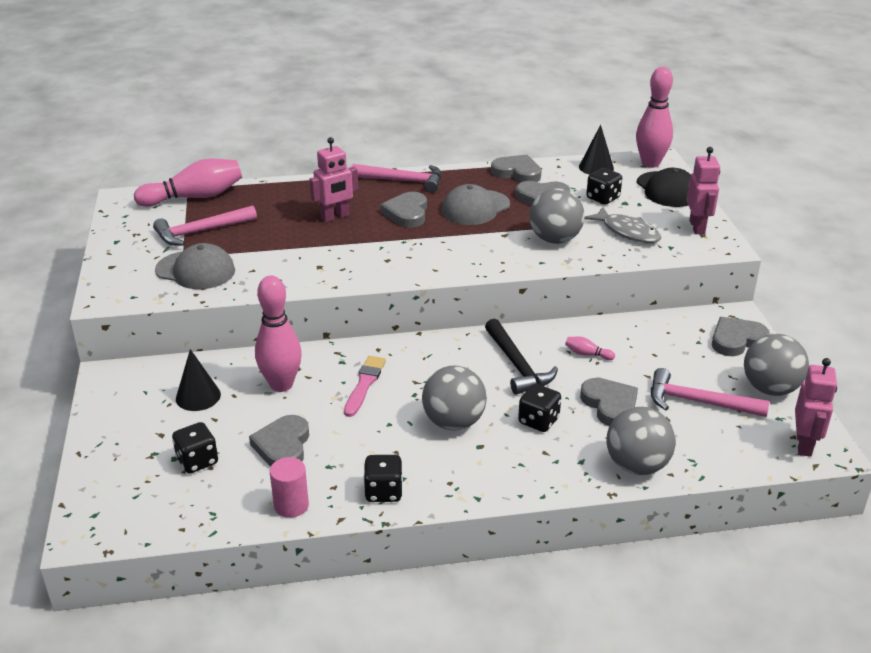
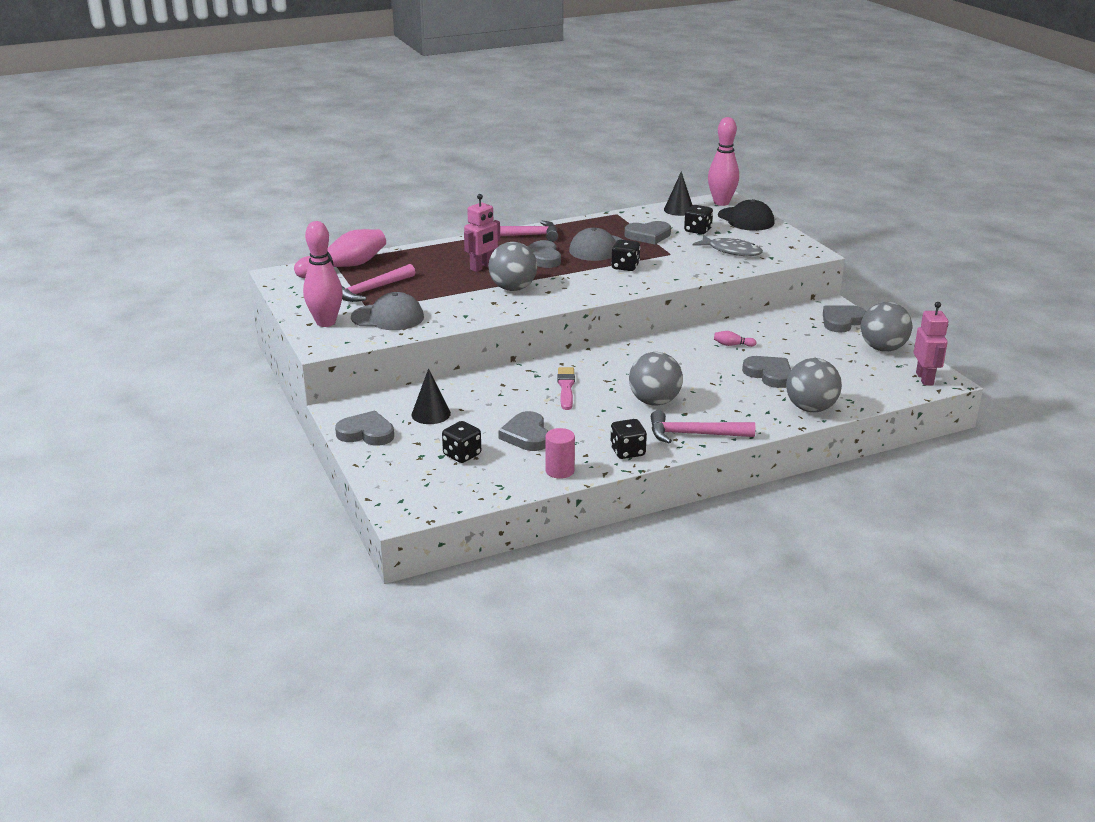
camera: 15 degrees left, 5 degrees down
pink bowling pin [255,276,302,392] -> pink bowling pin moved to [303,221,343,327]
black hammer [485,319,558,395] -> none
grey heart [491,155,542,182] -> grey heart moved to [335,410,394,446]
black dice [518,384,561,432] -> black dice moved to [611,240,640,271]
grey ball [529,188,585,244] -> grey ball moved to [488,242,537,291]
pink hammer [651,368,770,417] -> pink hammer moved to [651,410,755,444]
pink robot [687,147,720,234] -> none

